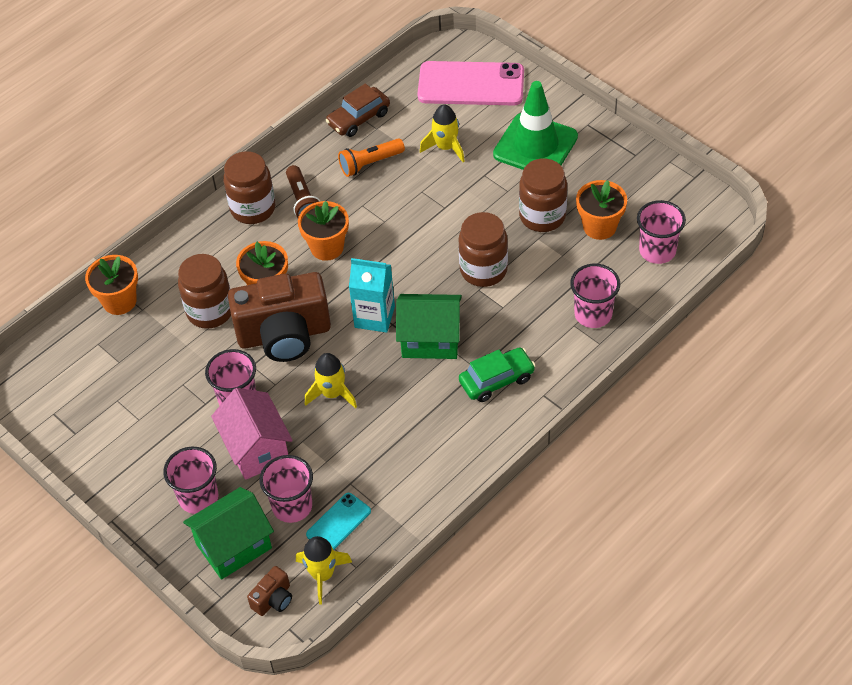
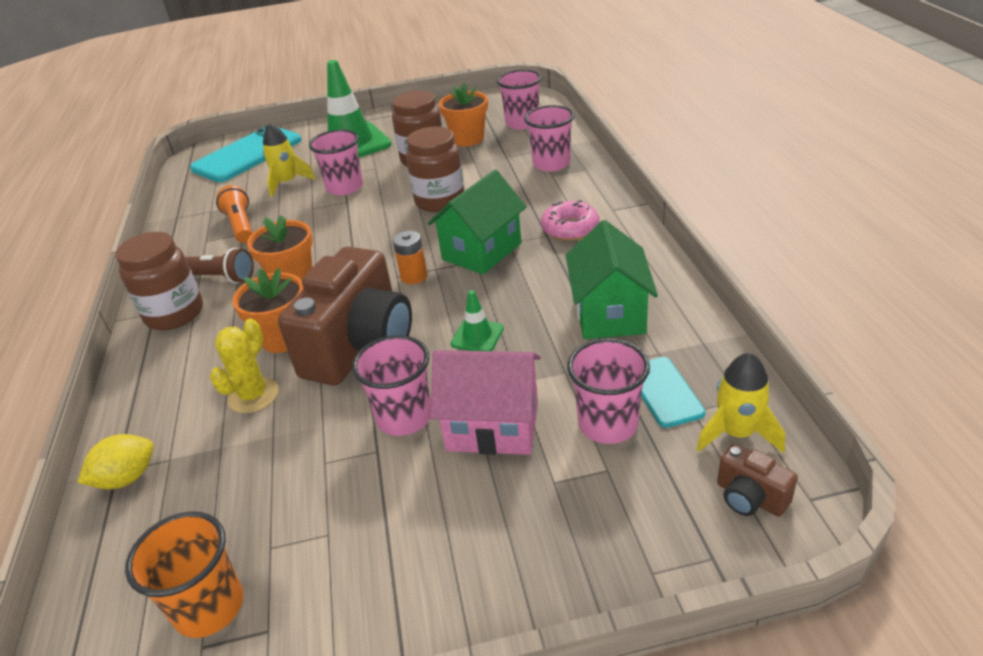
camera: 55 degrees left, 15 degrees down
orange flower pot [85,255,138,315] -> yellow lemon [77,434,154,489]
pink cup [163,447,218,514] -> pink cup moved to [309,130,363,196]
brown jar [178,254,231,329] -> yellow cactus [210,318,279,413]
green house [183,487,274,579] -> green house moved to [566,220,658,339]
brown camera [247,566,292,616] -> brown camera turned 150 degrees clockwise [717,444,798,517]
yellow rocket [305,353,357,409] -> green traffic cone [451,290,504,351]
brown car [325,83,390,137] -> none
orange flashlight [338,138,405,177] -> orange flashlight turned 150 degrees clockwise [216,185,253,243]
turquoise carton [349,258,395,333] -> orange battery [393,231,427,284]
pink phone [418,61,524,105] -> turquoise phone [190,125,302,182]
green car [459,347,536,402] -> pink donut [541,200,599,241]
none -> orange cup [125,511,243,638]

